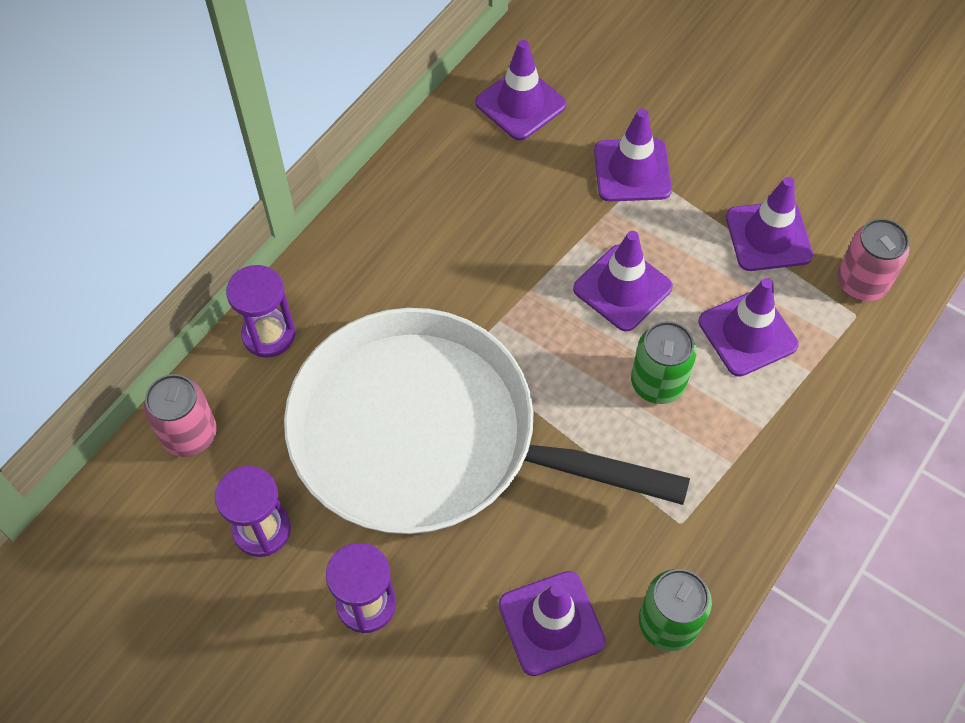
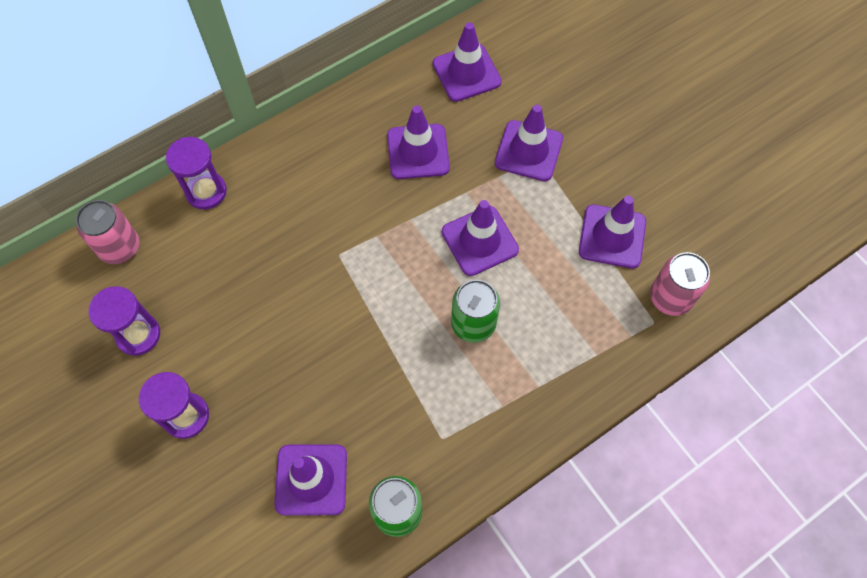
camera: 20 degrees right, 5 degrees up
white pan [284,308,690,534] -> none
purple traffic cone [698,278,799,377] -> purple traffic cone moved to [387,105,450,179]

